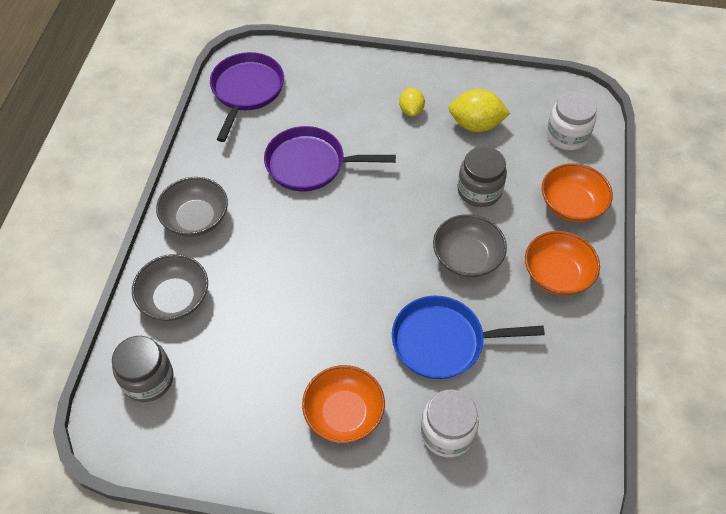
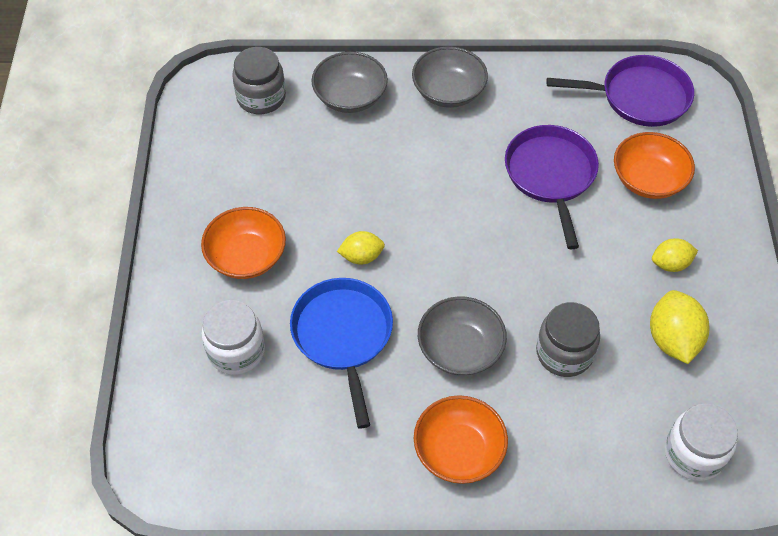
camera: 80 degrees right, 0 degrees up
orange bowl [542,163,613,222] -> orange bowl moved to [614,132,695,199]
none -> yellow lemon [337,231,385,265]

